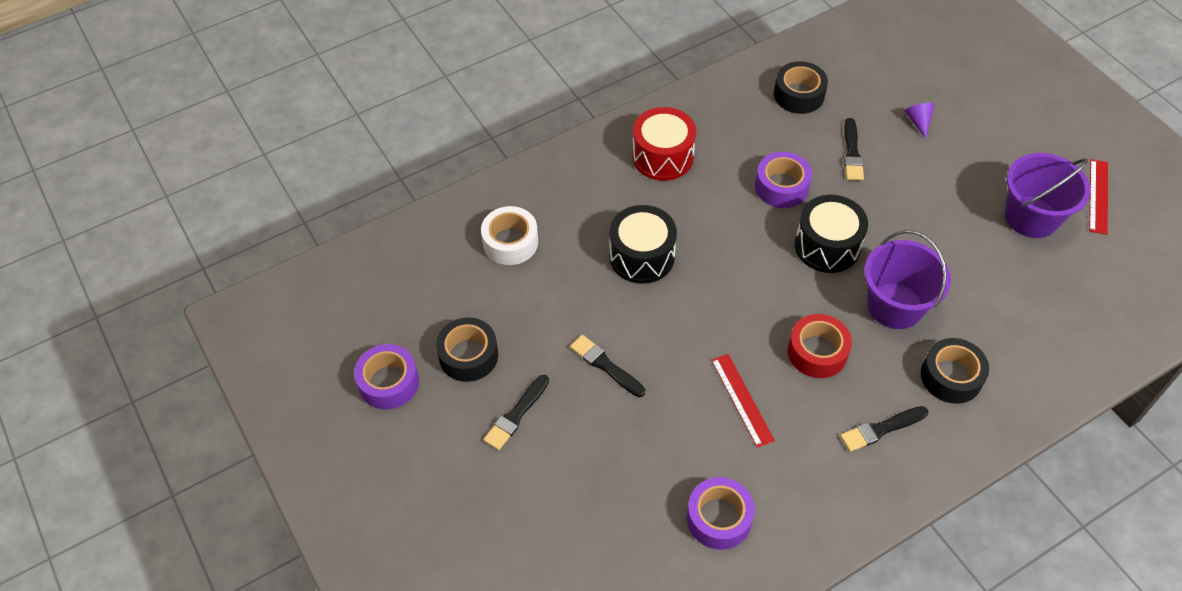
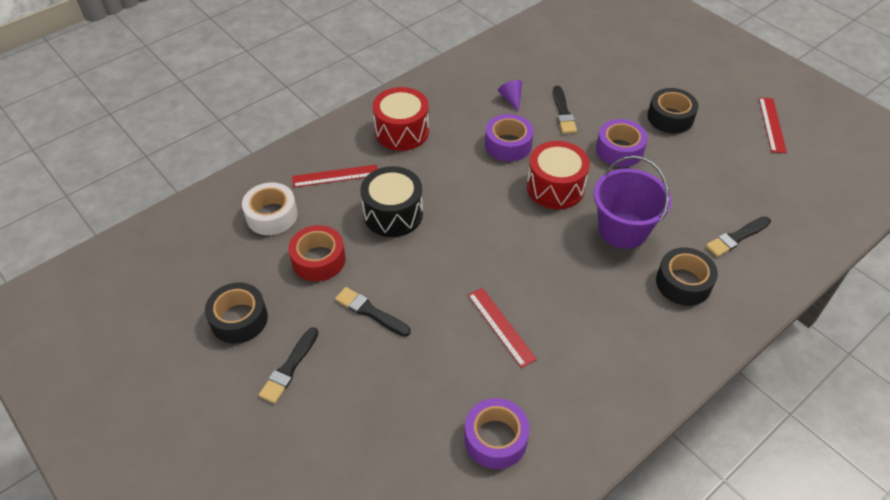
camera: 10 degrees left, 5 degrees down
purple tape [354,344,419,410] -> purple tape moved to [596,119,648,167]
black tape [774,61,828,114] -> black tape moved to [647,88,699,134]
red tape [788,314,852,378] -> red tape moved to [289,225,345,282]
black drum [795,195,868,273] -> red drum [527,141,590,209]
black brush [840,406,928,452] -> black brush moved to [706,216,771,257]
purple cone [905,103,935,139] -> purple cone moved to [498,80,522,112]
purple bucket [1005,153,1091,238] -> none
none -> red ruler [292,165,377,188]

